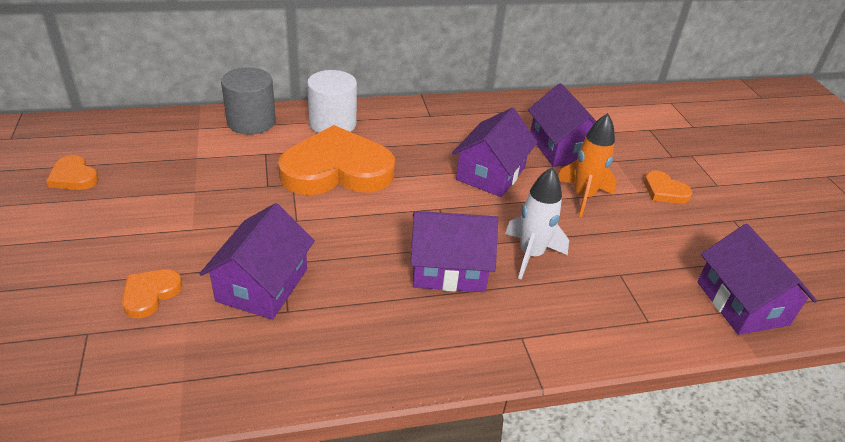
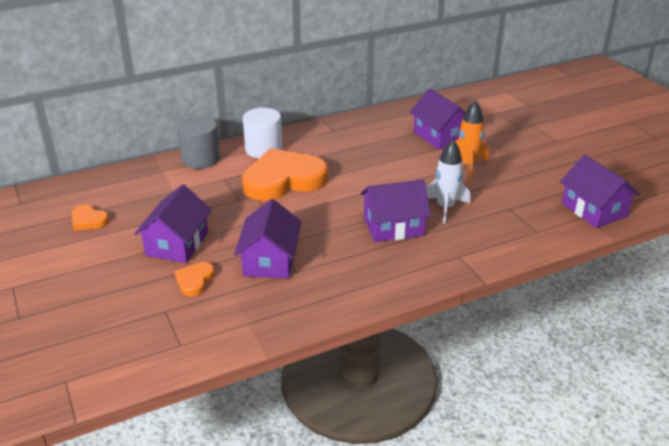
camera: 10 degrees left, 5 degrees down
purple house [452,108,538,197] -> purple house moved to [134,184,212,263]
orange heart [644,171,692,204] -> none

